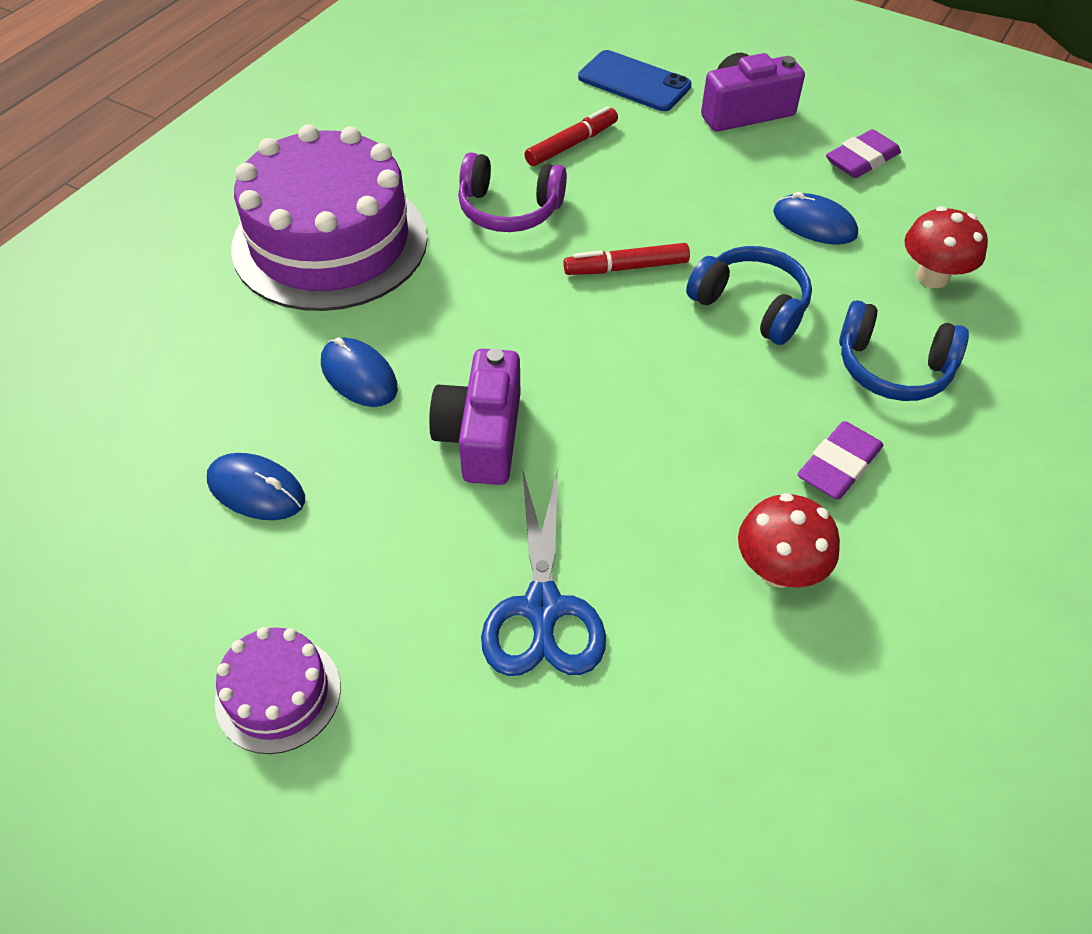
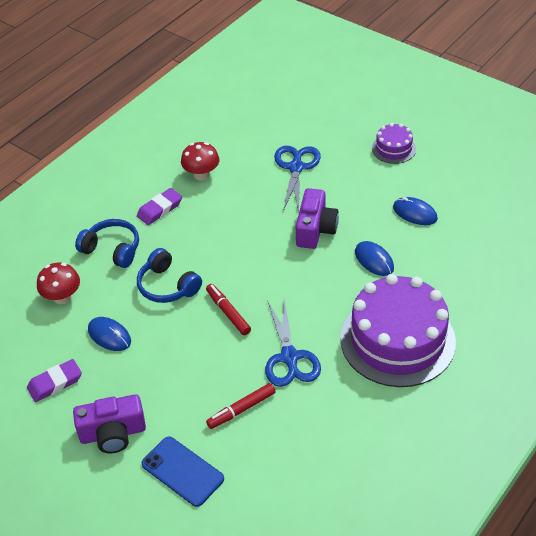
camera: 170 degrees left, 5 degrees down
purple headphones [458,152,567,232] -> blue scissors [265,300,321,387]
red marker [563,243,690,275] -> red marker turned 120 degrees counterclockwise [206,284,251,335]

